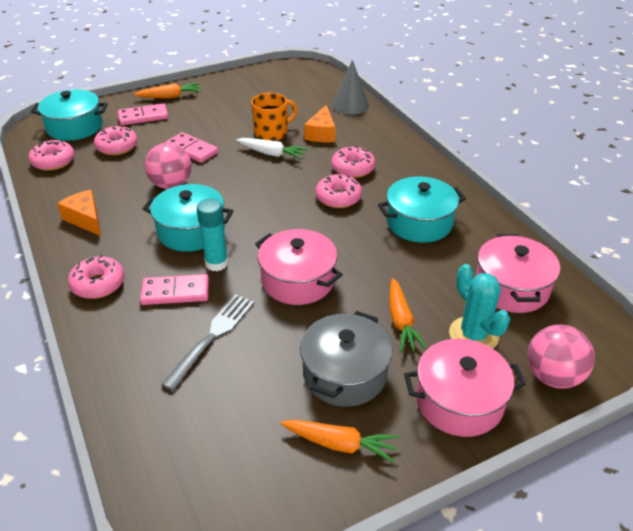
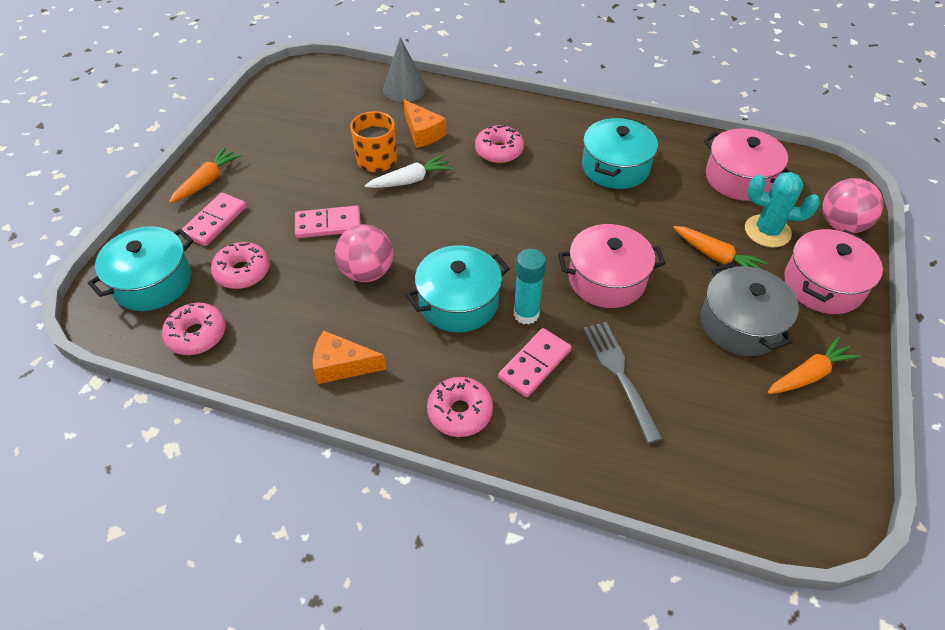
camera: 45 degrees left, 10 degrees up
pink donut [315,174,362,208] -> none

